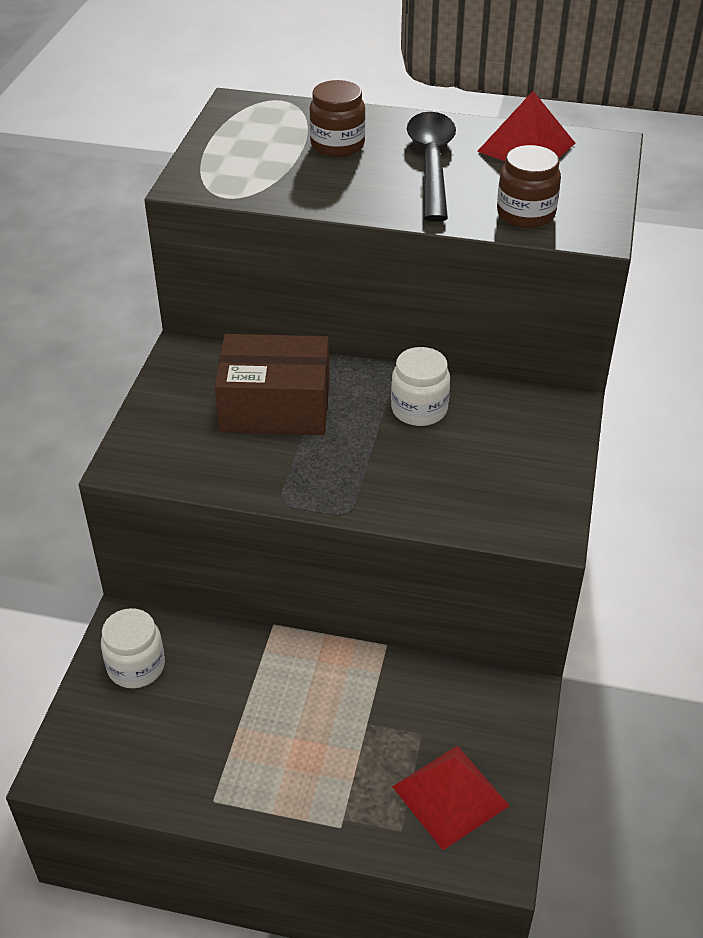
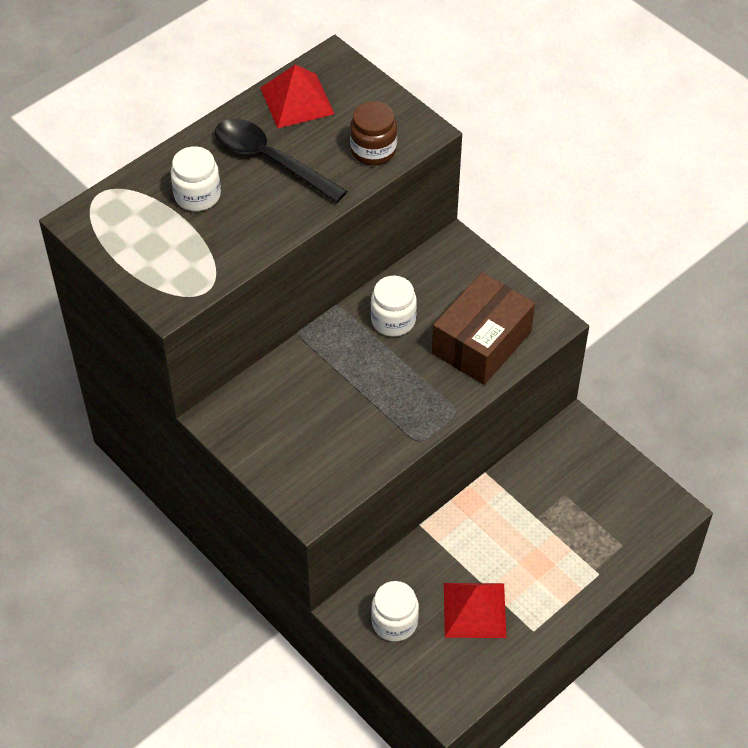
camera: 55 degrees left, 10 degrees up
brown box [215,334,329,435] -> brown box moved to [432,272,535,385]
brown jar [309,80,366,157] -> white jar [171,146,221,211]
red pyramid [392,745,510,850] -> red pyramid moved to [444,583,506,638]

